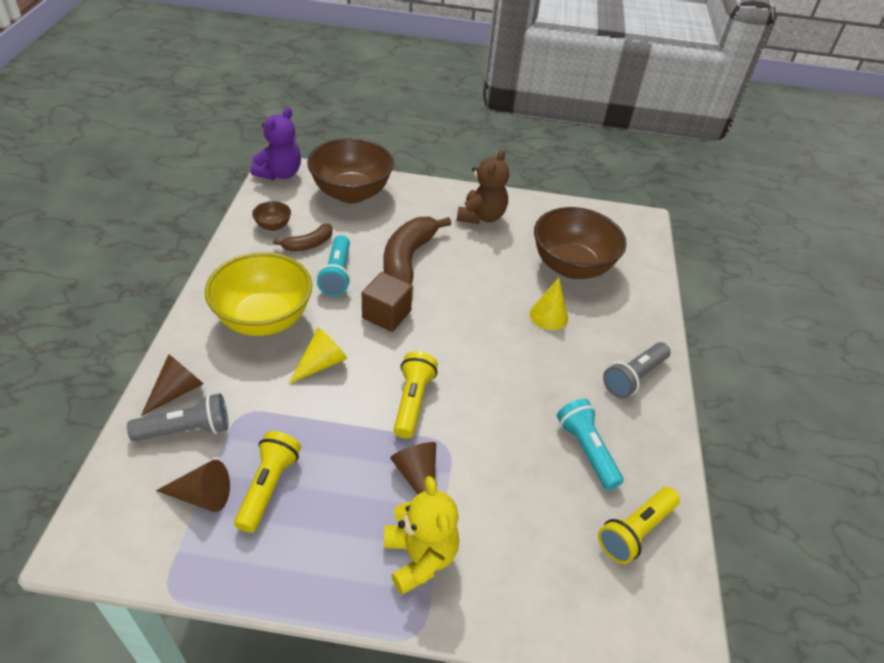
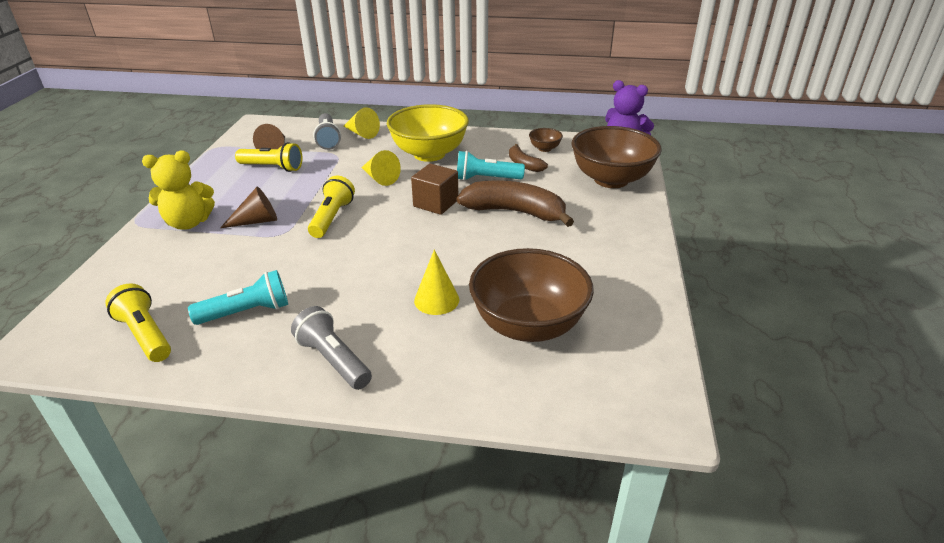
camera: 95 degrees right, 10 degrees down
brown cone [141,354,203,416] -> yellow cone [343,107,380,139]
yellow flashlight [394,351,438,438] -> yellow flashlight turned 90 degrees counterclockwise [308,176,355,238]
brown teddy bear [457,150,509,224] -> none

